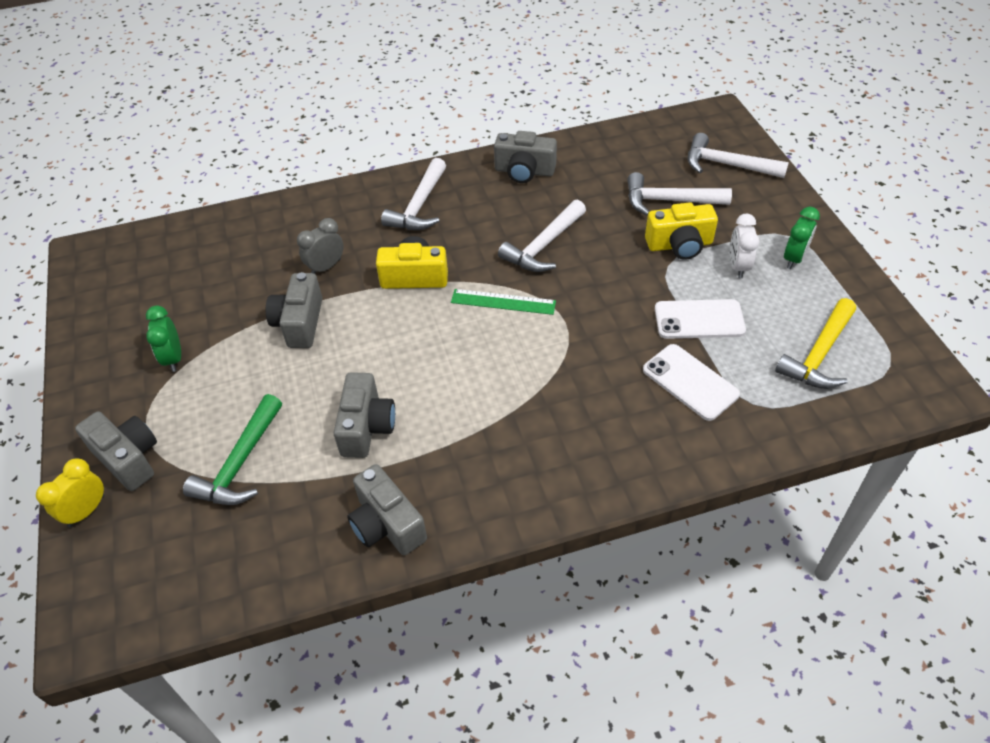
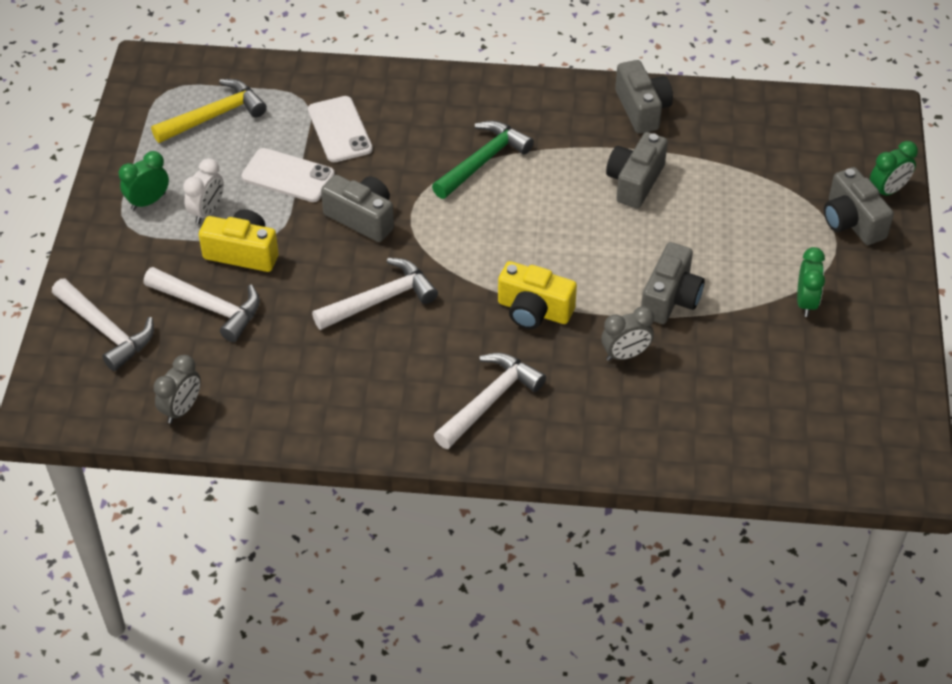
camera: 160 degrees left, 0 degrees up
yellow clock [36,458,104,527] -> green clock [870,141,918,196]
green hammer [183,394,282,505] -> green hammer moved to [432,121,534,199]
green ruler [451,289,556,315] -> none
grey camera [494,131,557,183] -> grey camera moved to [321,175,394,242]
none -> grey clock [154,355,201,424]

